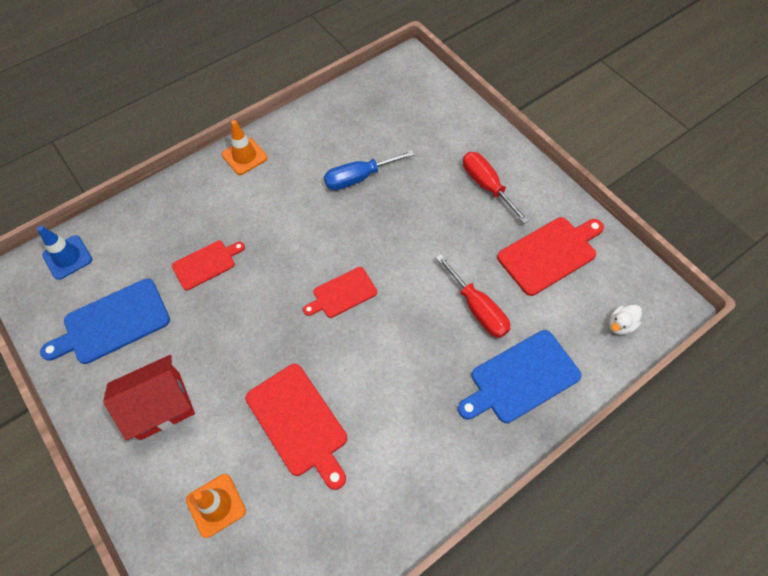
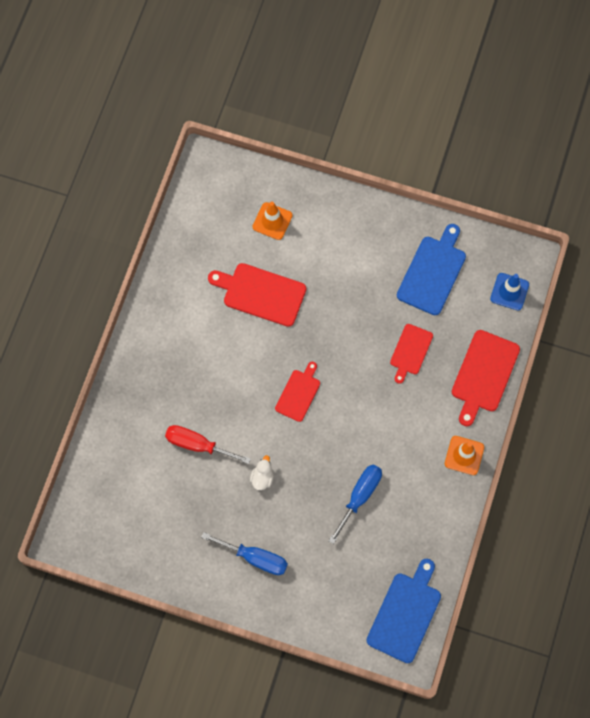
camera: 145 degrees right, 10 degrees up
red house [103,355,195,440] -> none
blue cutting board [458,330,582,423] -> blue cutting board moved to [367,559,441,663]
red screwdriver [463,152,529,224] -> blue screwdriver [201,532,288,575]
red cutting board [497,217,604,296] -> red cutting board moved to [452,330,520,426]
white duck [609,305,642,335] -> white duck moved to [250,455,274,490]

